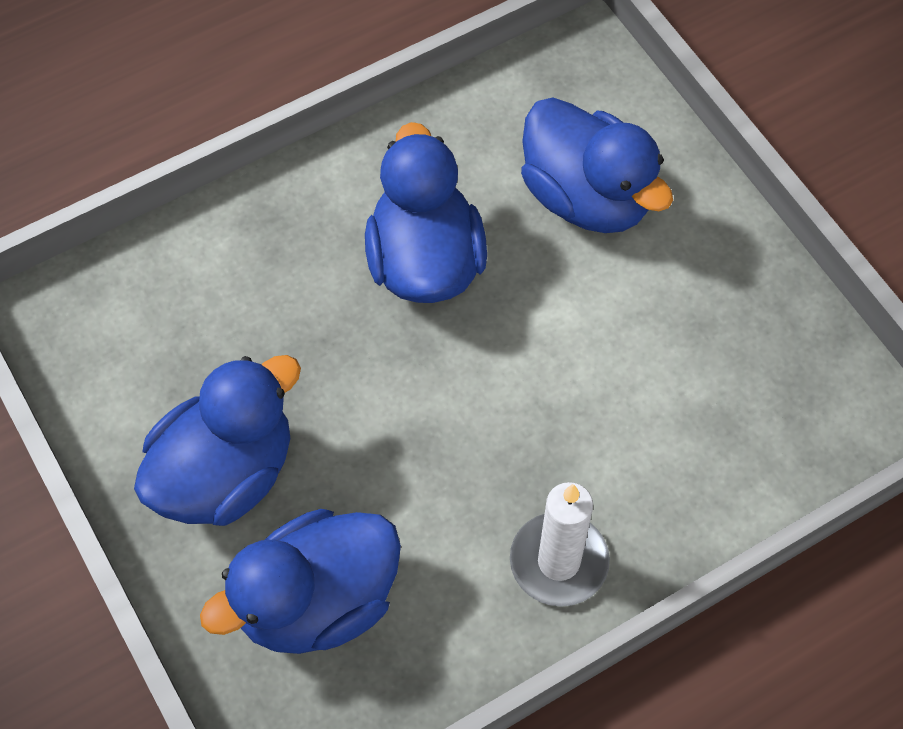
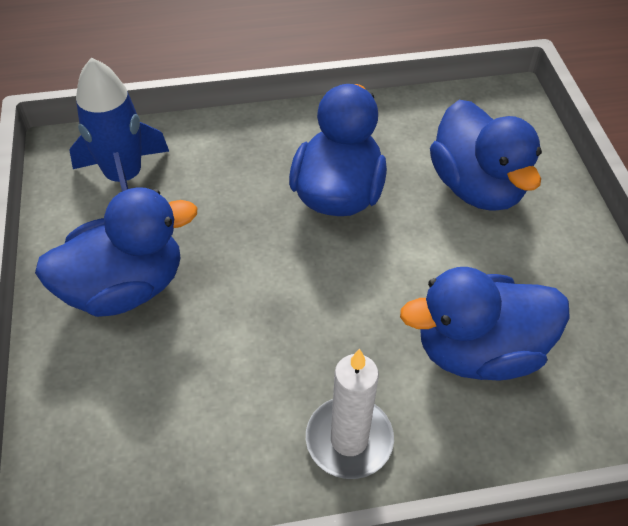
camera: 20 degrees right, 10 degrees down
blue duck [200,509,401,654] -> blue duck moved to [400,267,570,380]
none -> blue rocket [69,58,169,191]

